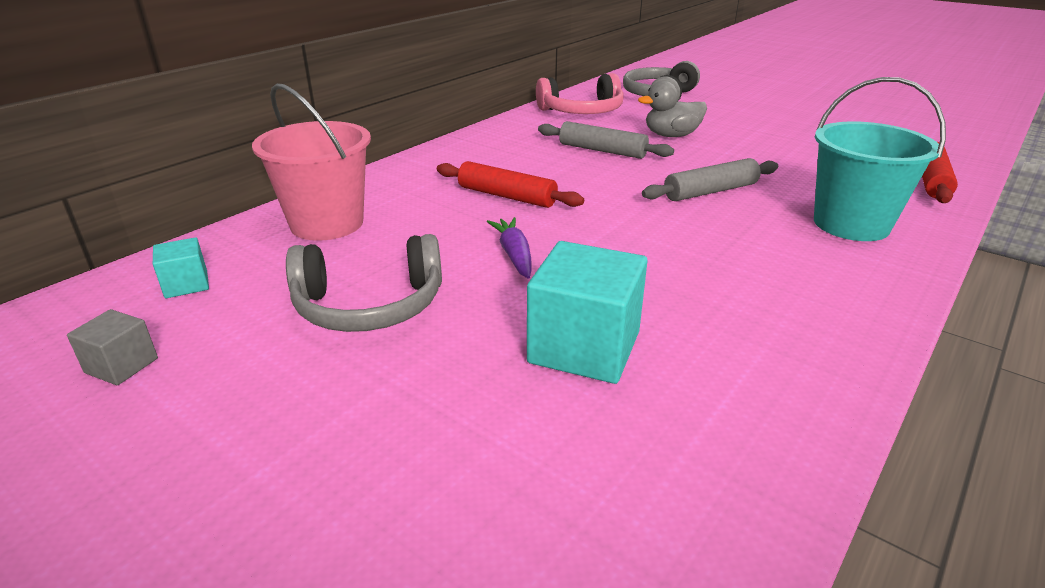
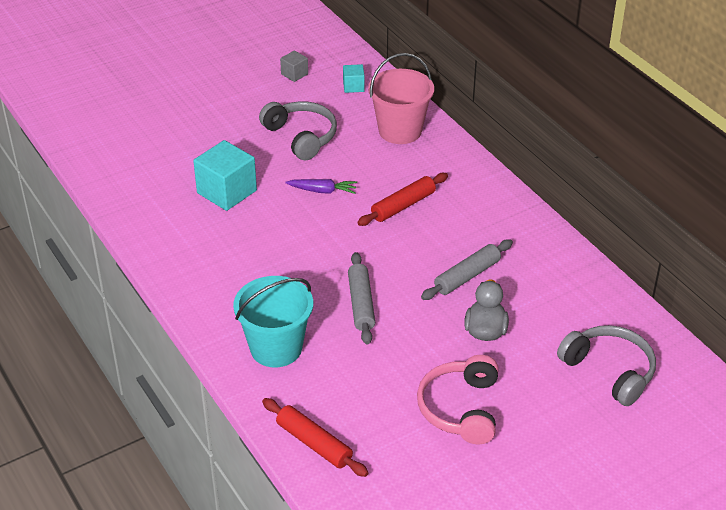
camera: 110 degrees right, 10 degrees up
grey headphones [286,234,442,332] -> grey headphones turned 135 degrees clockwise [259,101,337,160]
pink headphones [536,73,624,114] -> pink headphones moved to [417,355,499,444]

